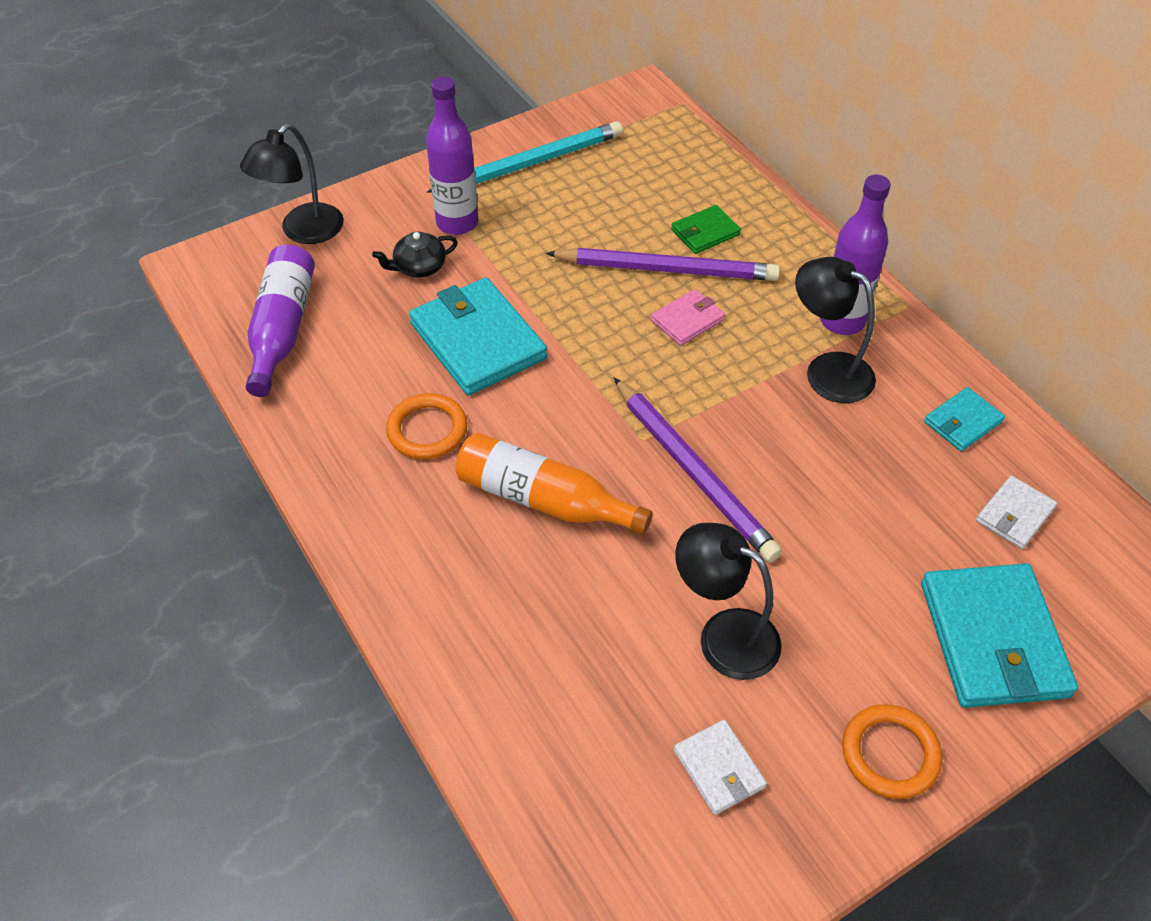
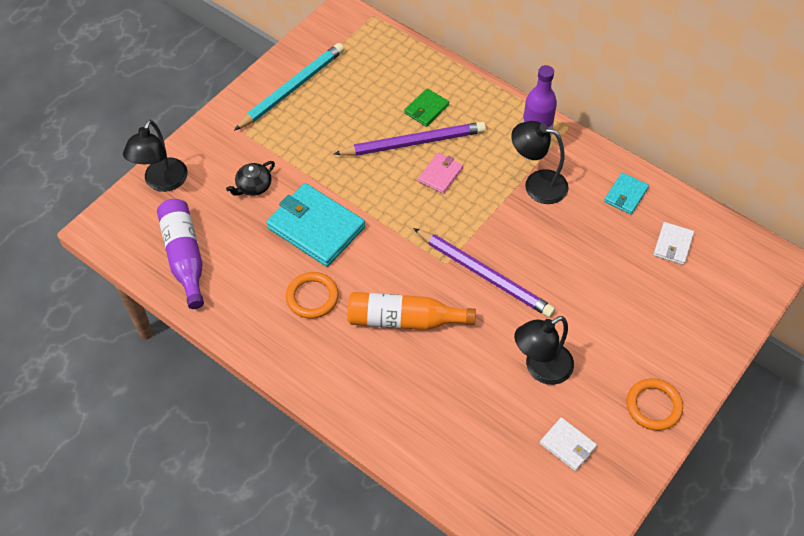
camera: 20 degrees left, 5 degrees up
purple bottle [426,76,478,235] -> none
black lamp [675,523,782,680] -> black lamp turned 45 degrees counterclockwise [514,316,574,385]
turquoise wallet [921,563,1078,708] -> none

